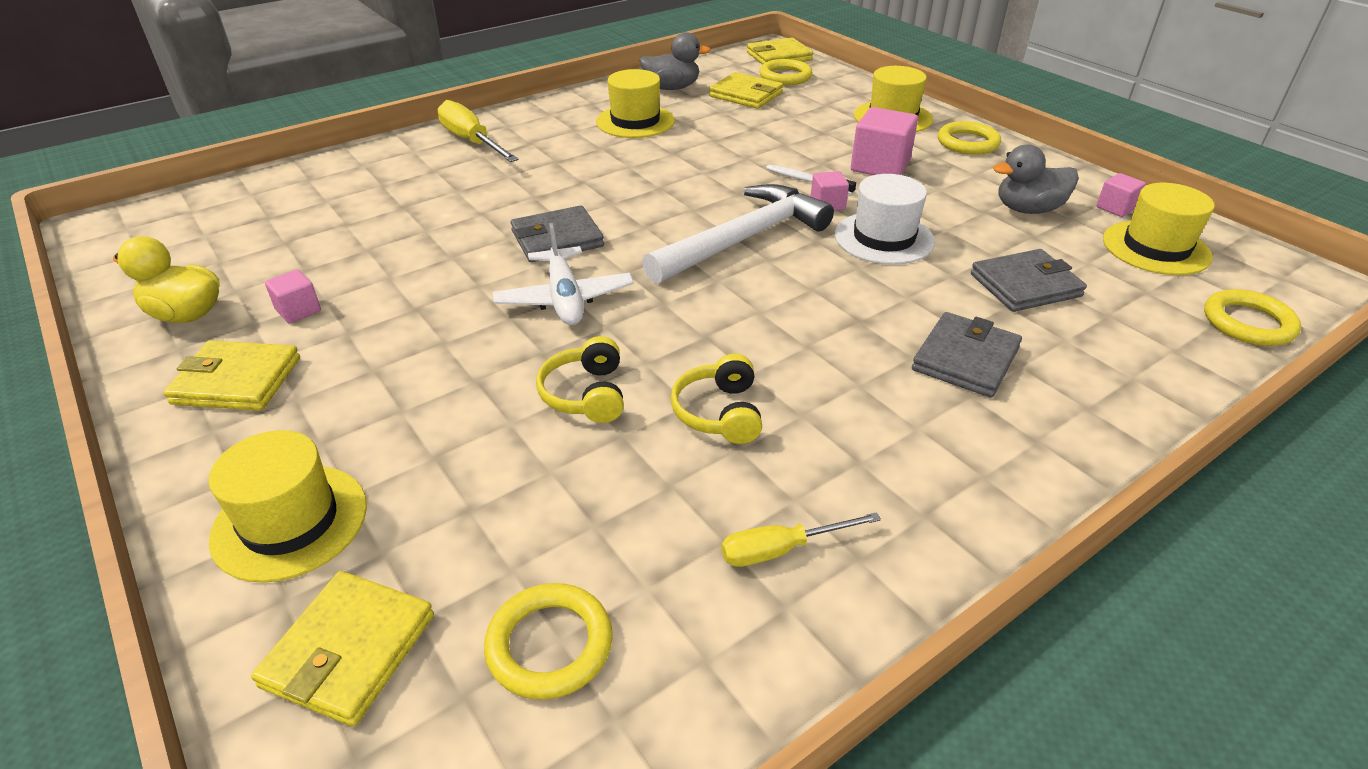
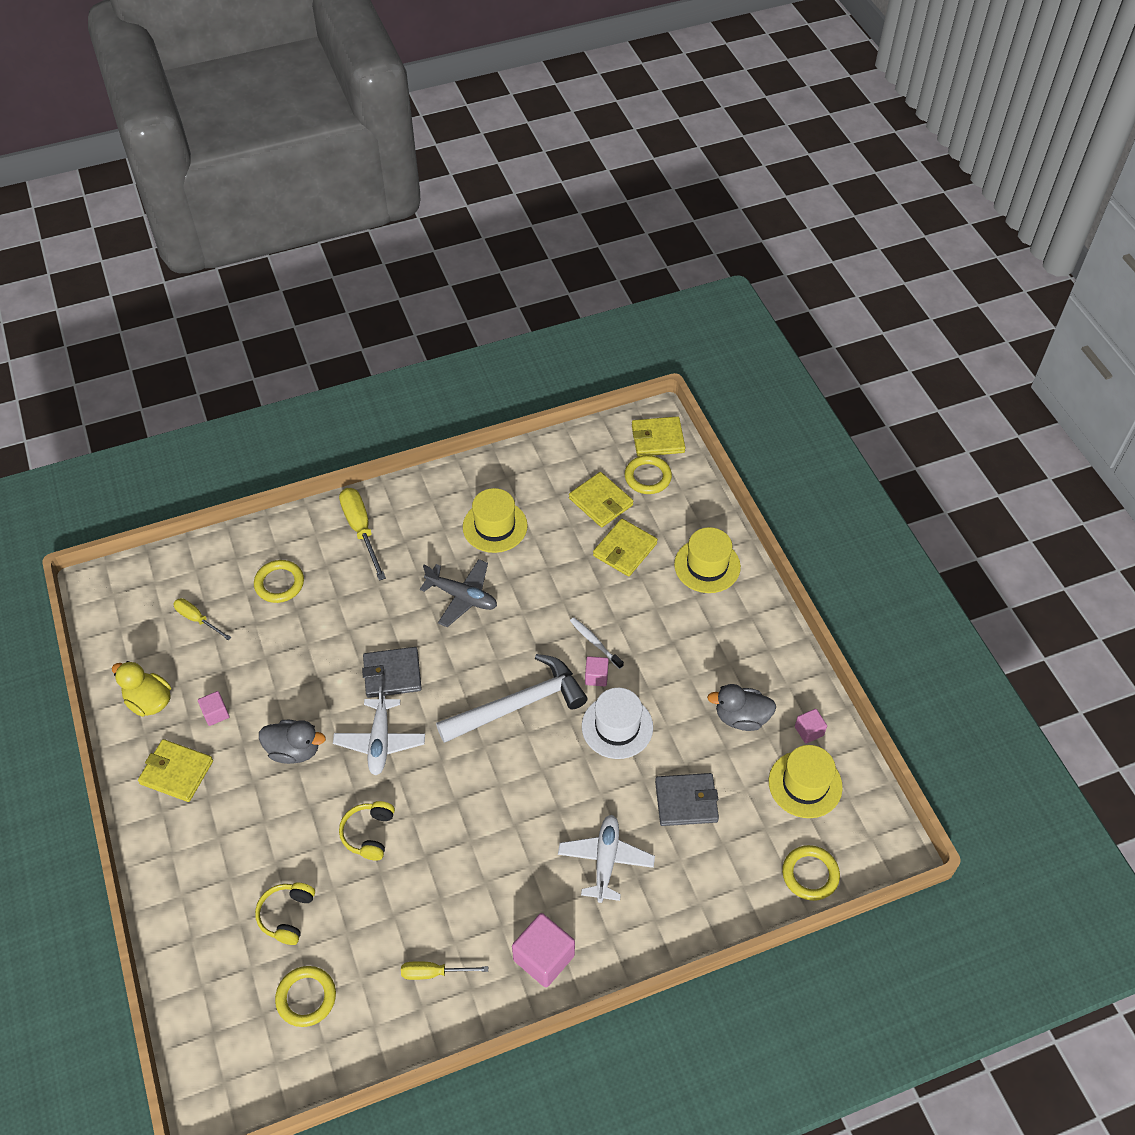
camera: 15 degrees right, 15 degrees up
yellow hat [209,430,367,583] -> none
yellow wallet [251,571,434,727] -> yellow wallet moved to [593,519,658,576]
grey duck [639,32,711,90] -> grey duck moved to [259,720,326,764]
yellow headphones [671,354,762,444] -> yellow headphones moved to [255,883,315,945]
pink cube [851,107,918,175] -> pink cube moved to [512,913,575,988]
grey wallet [912,312,1022,398] -> white plane [558,815,655,903]
yellow ring [938,121,1001,155] -> yellow ring moved to [254,560,304,603]
none -> yellow screwdriver [173,598,232,641]
none -> grey plane [420,559,497,627]

